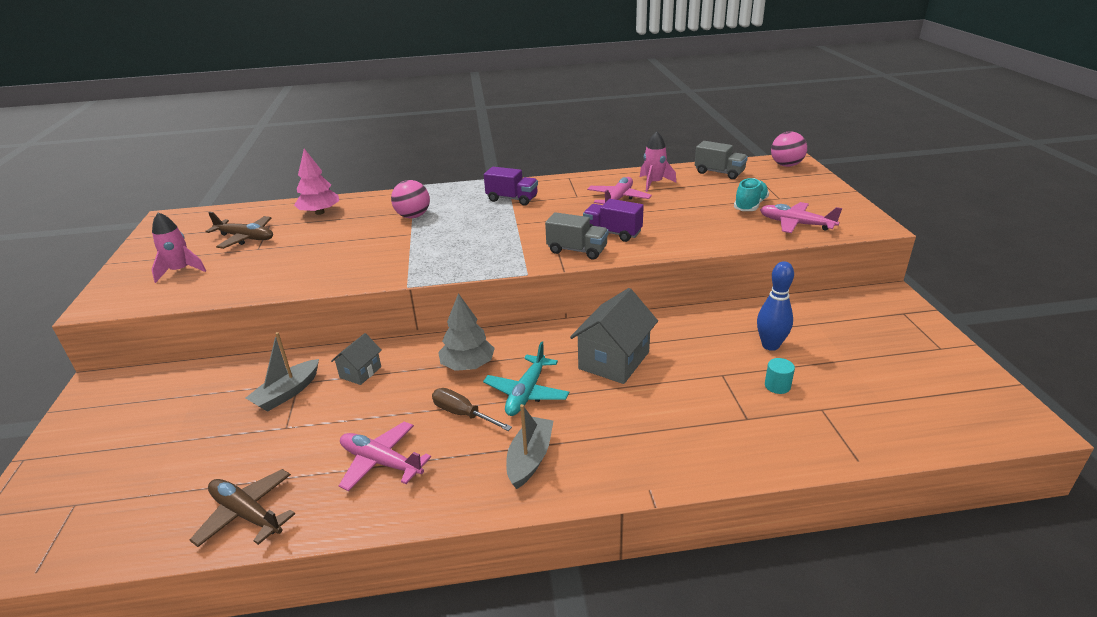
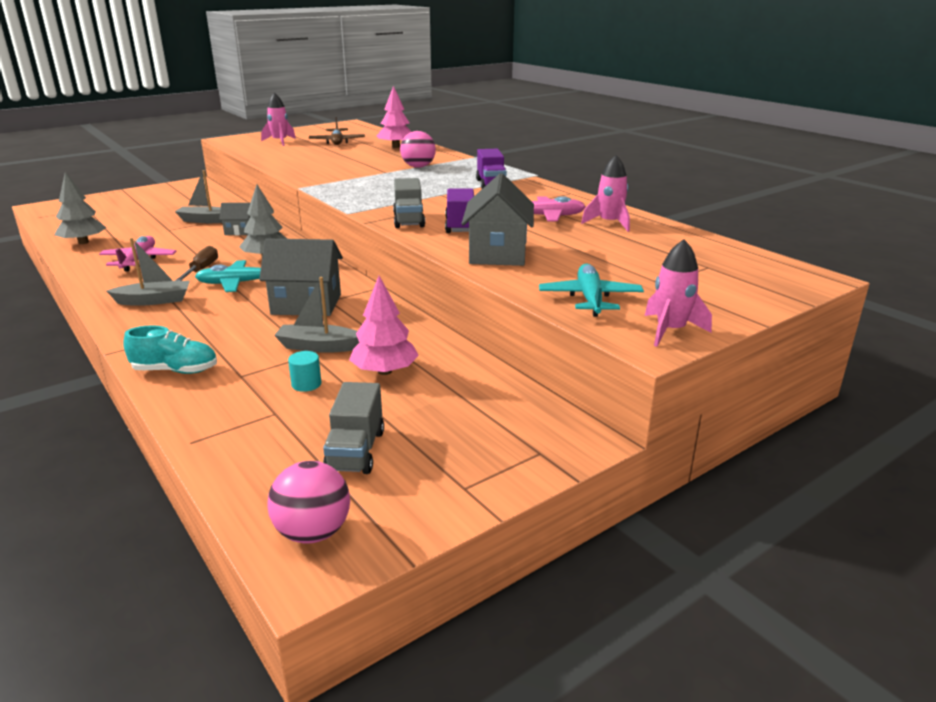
camera: 60 degrees right, 5 degrees down
brown plane [190,469,295,547] -> grey tree [55,172,106,244]
grey truck [695,141,748,179] -> grey truck moved to [323,382,384,474]
turquoise shoe [734,178,769,211] -> turquoise shoe moved to [123,325,217,374]
blue bowling pin [757,261,794,351] -> pink tree [349,276,419,375]
pink plane [760,202,842,233] -> turquoise plane [539,264,644,317]
pink ball [771,132,807,167] -> pink ball moved to [267,461,350,544]
none -> grey boat [274,277,359,353]
none -> grey house [461,173,534,266]
none -> pink rocket [645,239,712,347]

